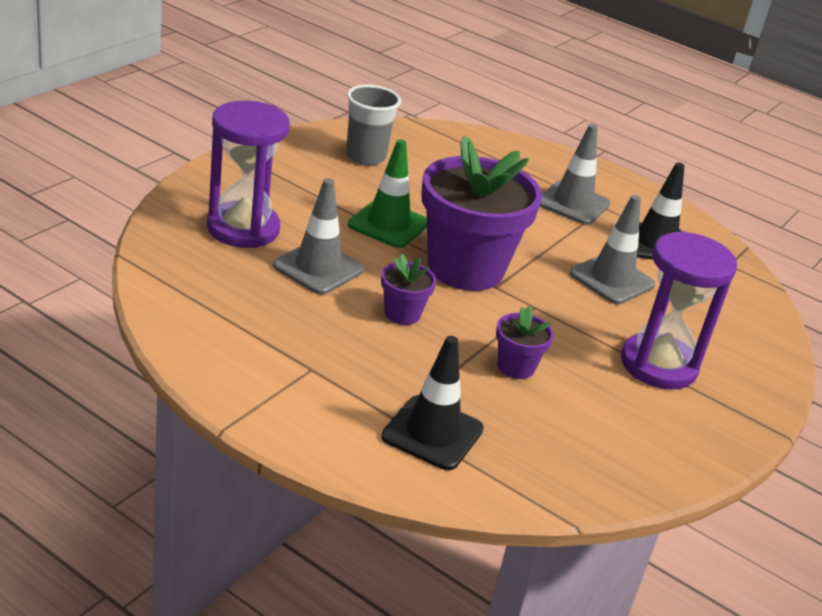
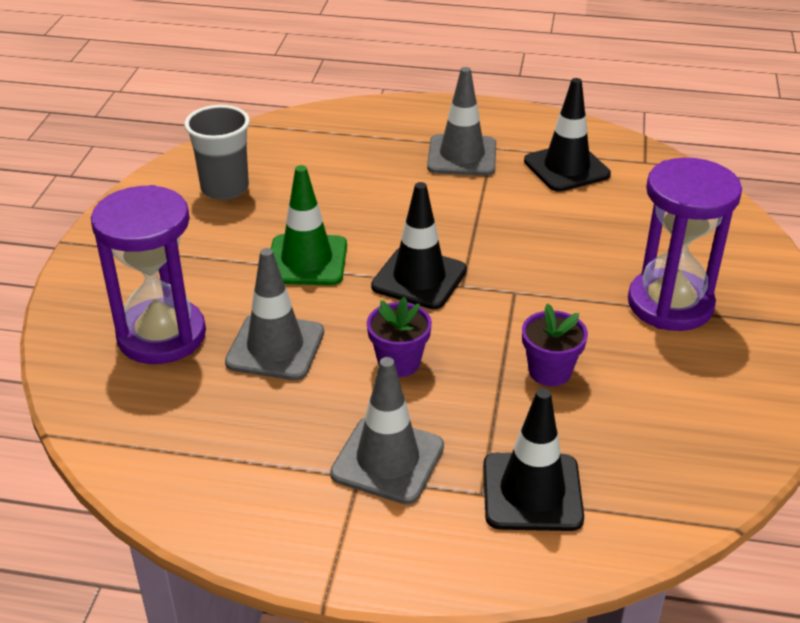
camera: 20 degrees left, 5 degrees up
purple flower pot [421,135,542,291] -> black traffic cone [371,182,467,309]
grey traffic cone [570,195,655,304] -> grey traffic cone moved to [330,357,444,504]

